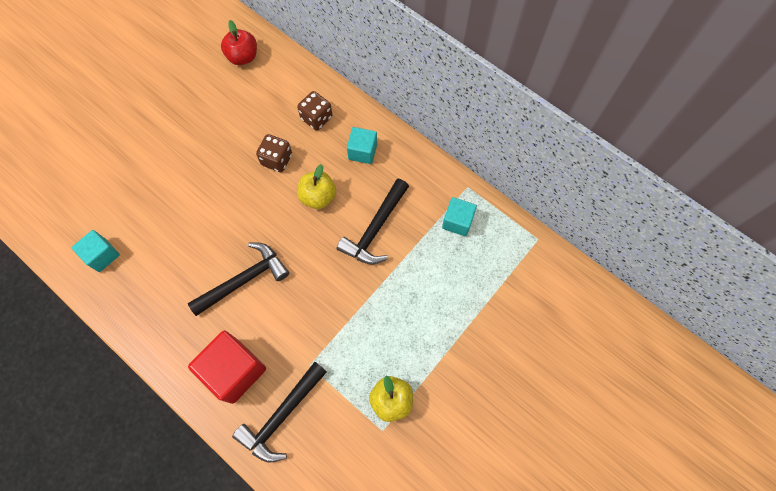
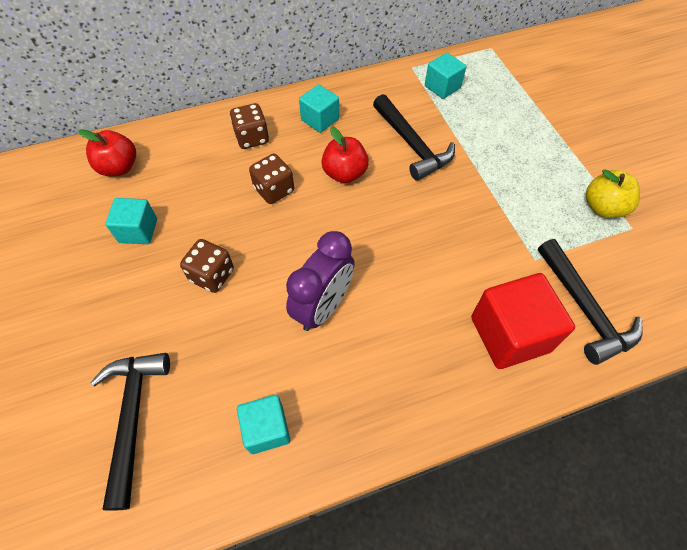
camera: 60 degrees left, 10 degrees down
black hammer [188,242,289,316] -> black hammer moved to [90,353,170,511]
yellow apple [297,164,336,209] -> red apple [321,127,369,183]
none -> turquoise cube [105,198,157,244]
none -> brown dice [180,239,234,293]
none -> purple clock [286,231,354,331]

